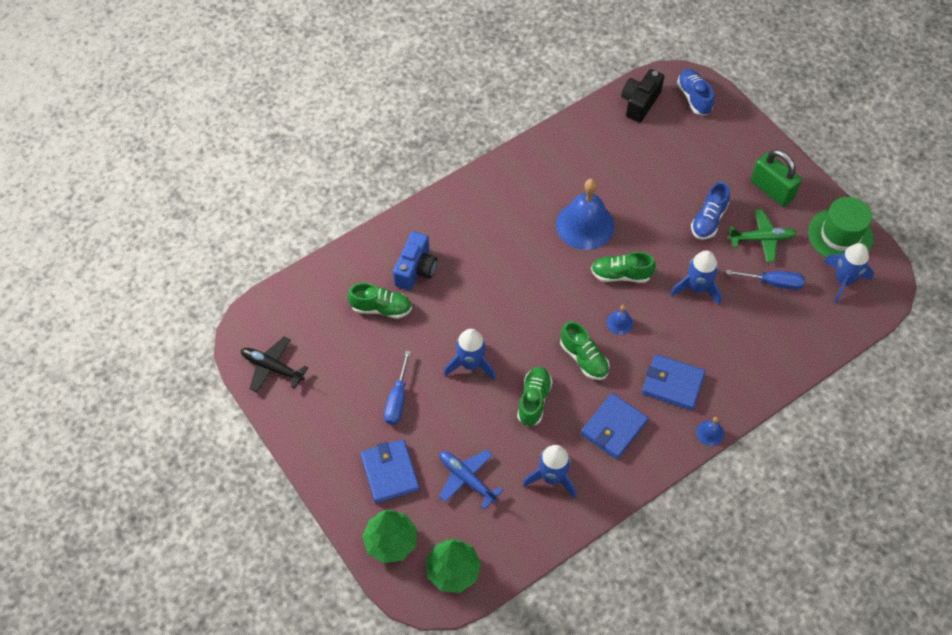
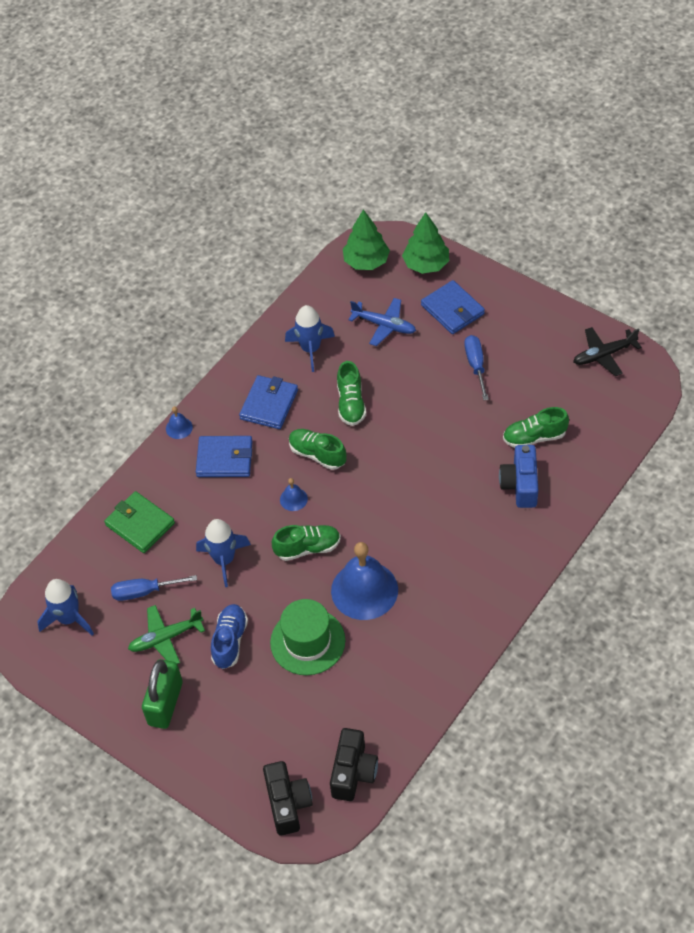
camera: 165 degrees right, 5 degrees down
black plane [241,337,308,392] -> black plane turned 150 degrees clockwise [573,327,642,376]
blue rocket [444,329,496,380] -> none
blue shoe [677,69,714,115] -> black camera [263,761,313,836]
green padlock [751,149,802,207] -> green padlock turned 75 degrees clockwise [142,659,183,729]
green hat [808,197,873,258] -> green hat moved to [270,599,345,675]
none -> green wallet [104,491,175,553]

